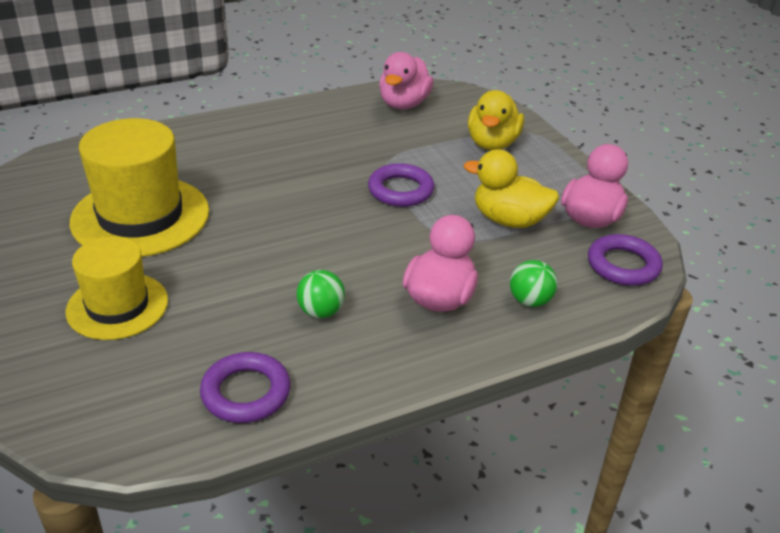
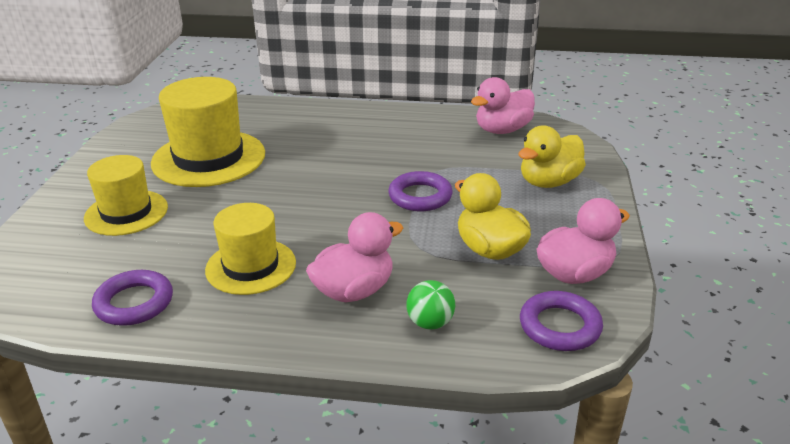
camera: 35 degrees right, 5 degrees down
green ball [297,270,345,318] -> yellow hat [205,203,296,295]

